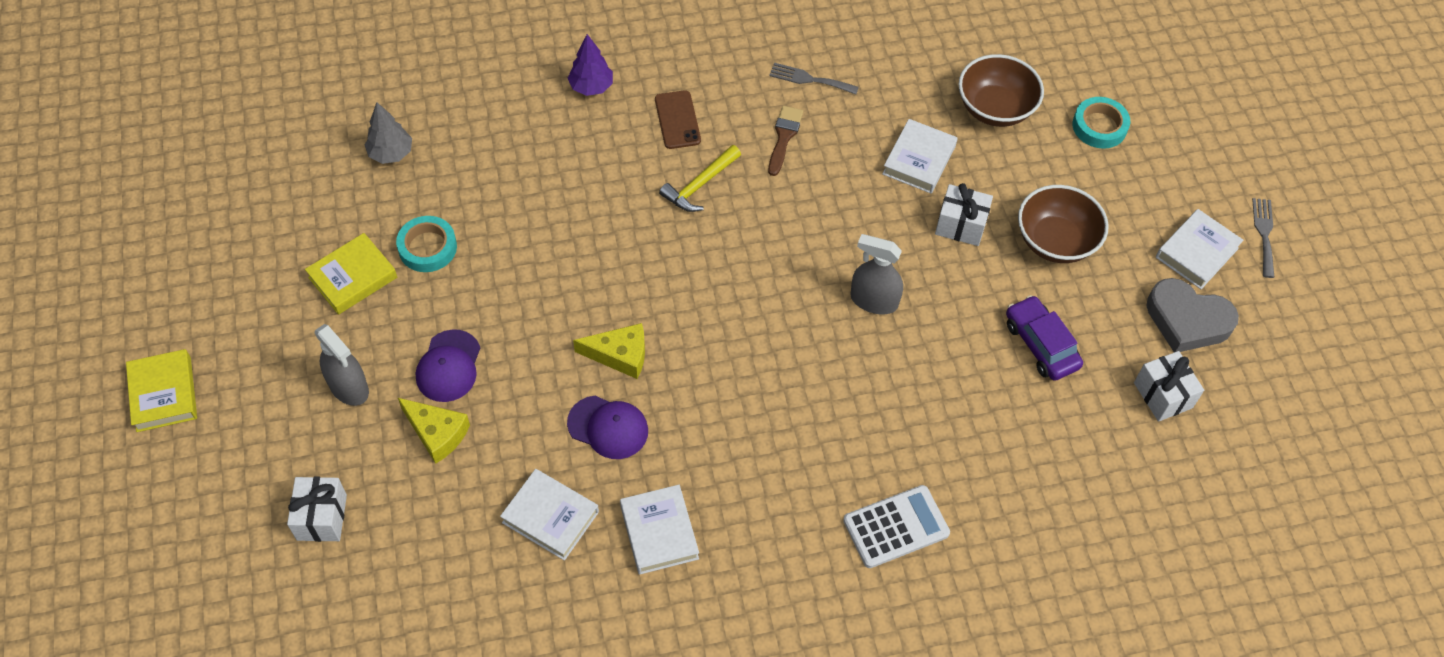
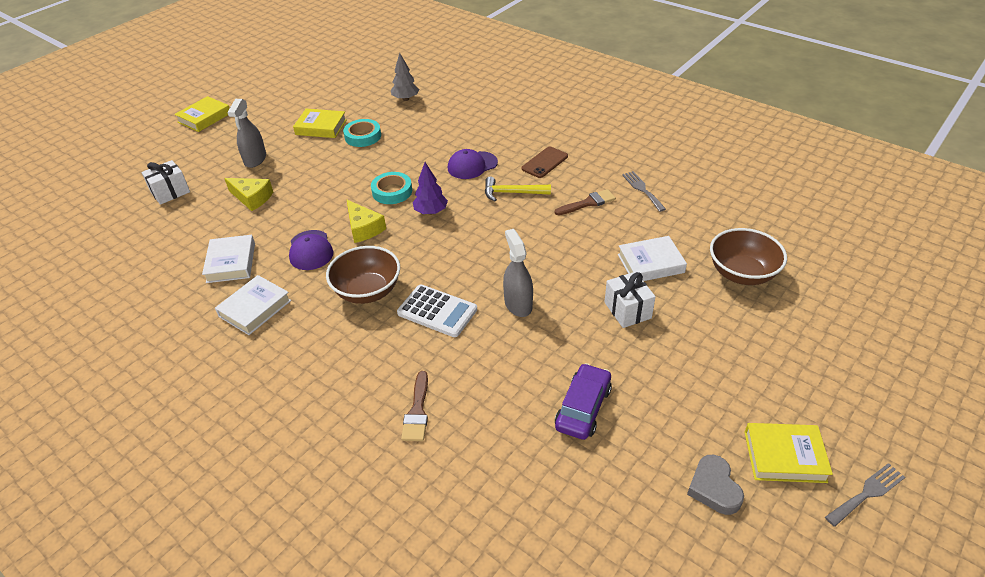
camera: 55 degrees right, 15 degrees down
yellow cheese [398,398,470,464] -> yellow cheese turned 60 degrees counterclockwise [224,178,273,211]
purple cap [416,329,480,402] -> purple cap moved to [448,149,498,179]
purple tree [568,34,613,96] -> purple tree moved to [413,162,448,215]
white calculator [843,485,950,568] -> white calculator moved to [397,285,477,337]
brown bowl [1018,185,1109,263] -> brown bowl moved to [326,246,400,304]
turquoise tape [1073,97,1130,149] -> turquoise tape moved to [371,172,412,204]
white gift [1134,351,1204,422] -> none
grey heart [1146,278,1239,352] -> grey heart [687,455,744,515], size x0.67
white book [1156,209,1243,289] -> yellow book [745,423,833,483]
none -> brown brush [401,371,428,441]

